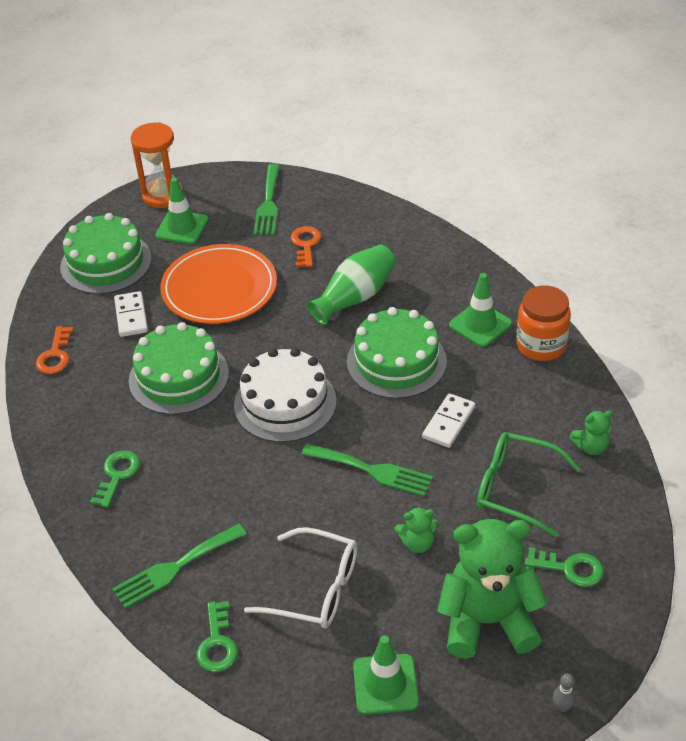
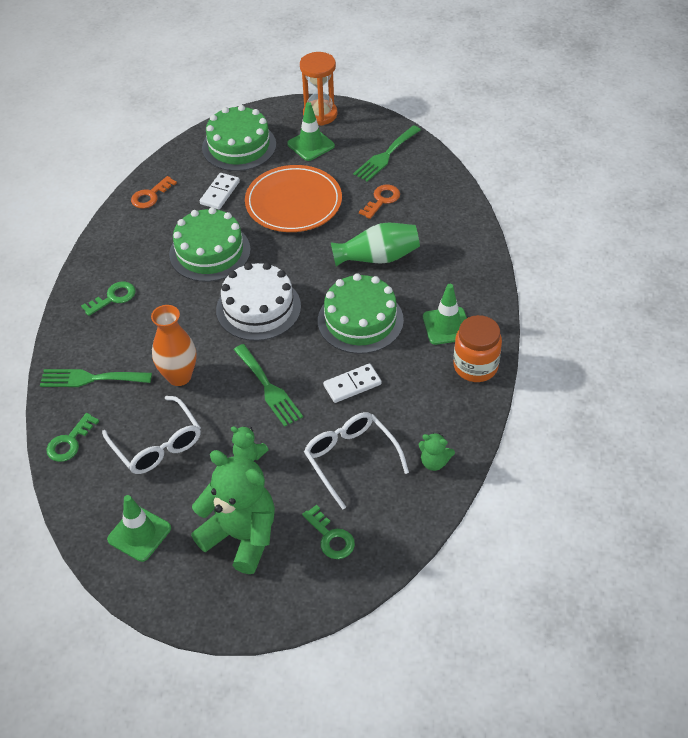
camera: 35 degrees right, 5 degrees up
green glasses [477,432,581,537] -> white glasses [304,412,409,510]
grey bowling pin [553,673,576,712] -> none
none -> orange vase [151,305,196,386]

